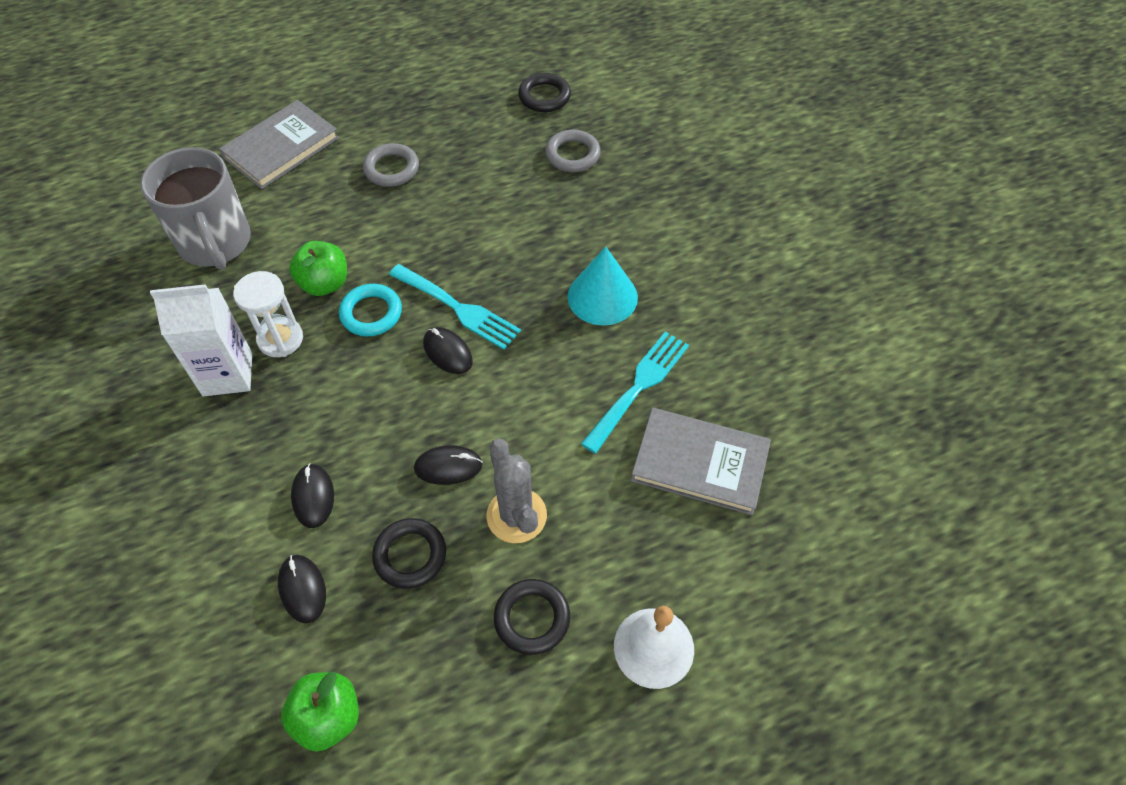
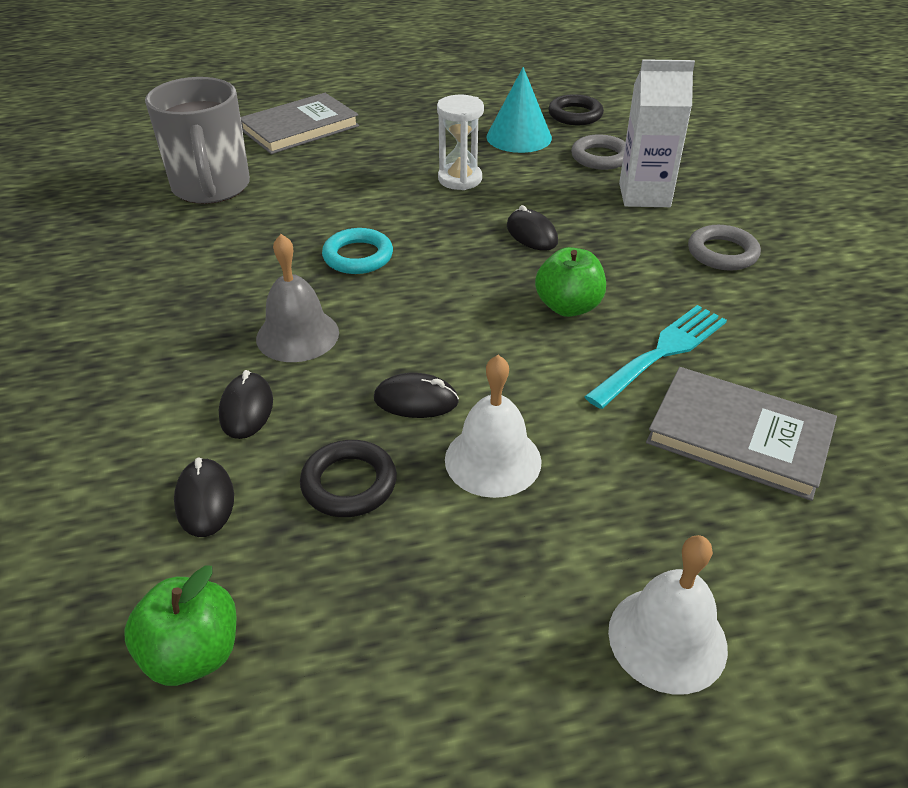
camera: 10 degrees right, 15 degrees down
white carton [150,284,252,396] -> white carton moved to [619,59,695,207]
white hourglass [233,271,303,357] -> white hourglass moved to [437,95,484,190]
green apple [289,241,347,296] -> green apple moved to [535,247,606,317]
grey ring [363,143,419,187] -> grey ring moved to [688,225,761,271]
turquoise fork [389,264,521,350] -> none
black mouse [423,327,473,374] -> black mouse moved to [507,205,558,251]
grey cactus [486,439,547,543] -> white bell [445,355,541,498]
black ring [494,579,570,655] -> none
turquoise cone [568,246,638,326] -> turquoise cone moved to [487,67,552,153]
none -> grey bell [256,234,339,362]

